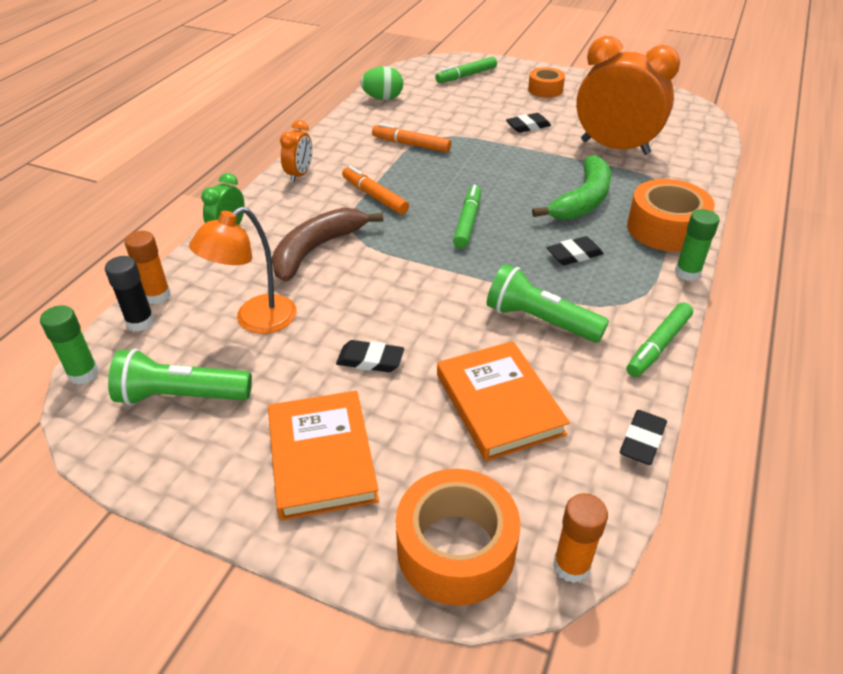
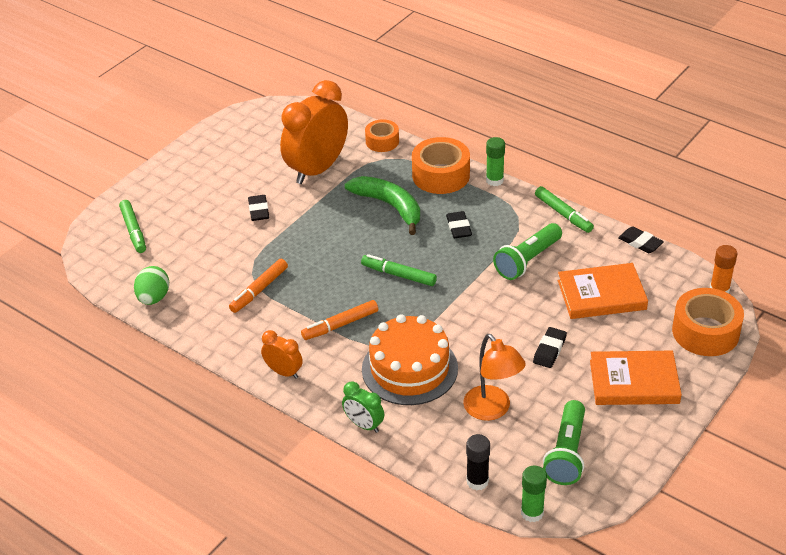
camera: 75 degrees left, 0 degrees up
orange glue stick [125,231,171,304] -> none
brown banana [272,208,383,282] -> orange cake [362,314,458,405]
orange tape [528,67,565,98] -> orange tape moved to [365,119,399,152]

